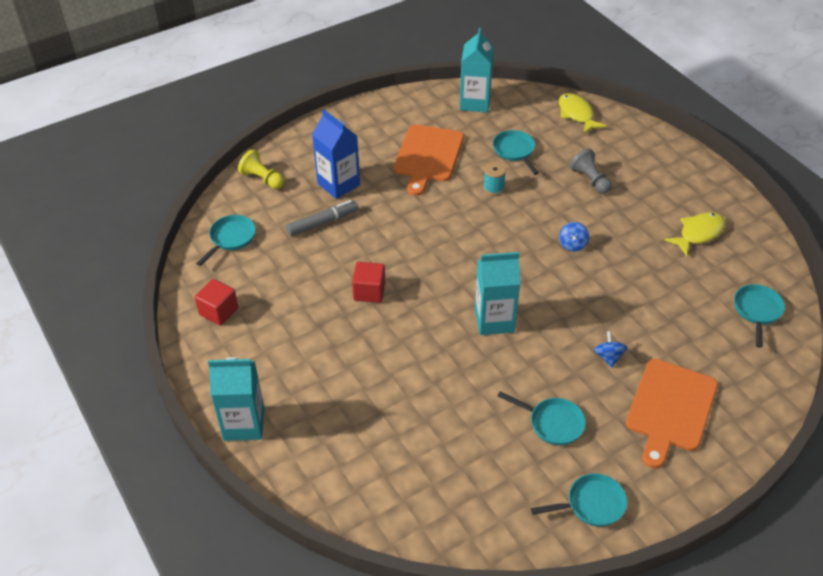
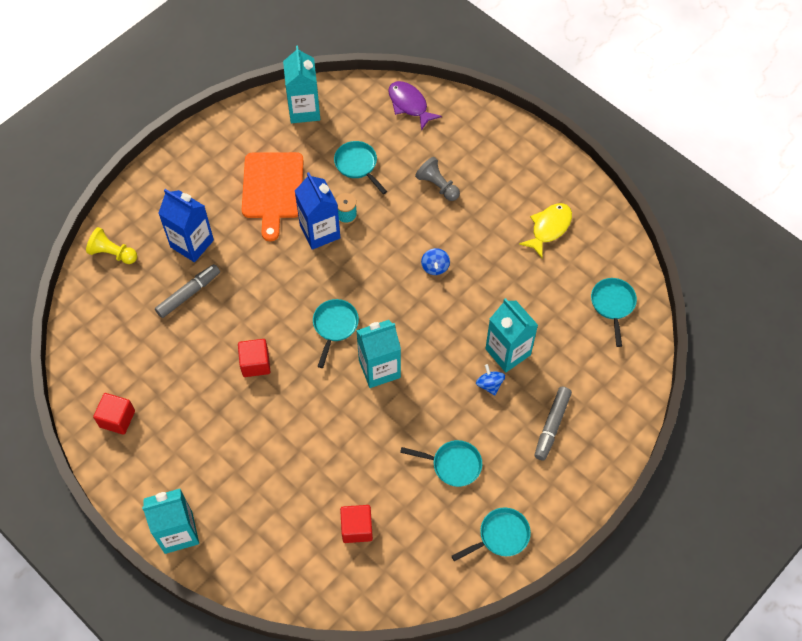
camera: 15 degrees left, 15 degrees up
turquoise pan [196,215,256,266] -> turquoise pan moved to [313,299,359,368]
yellow fish [559,93,606,134] -> purple fish [388,81,442,131]
orange cutting board [626,359,718,468] -> grey marker [534,387,572,460]
none -> blue carton [295,172,340,250]
none -> red cube [340,505,373,543]
none -> turquoise carton [485,298,538,372]

